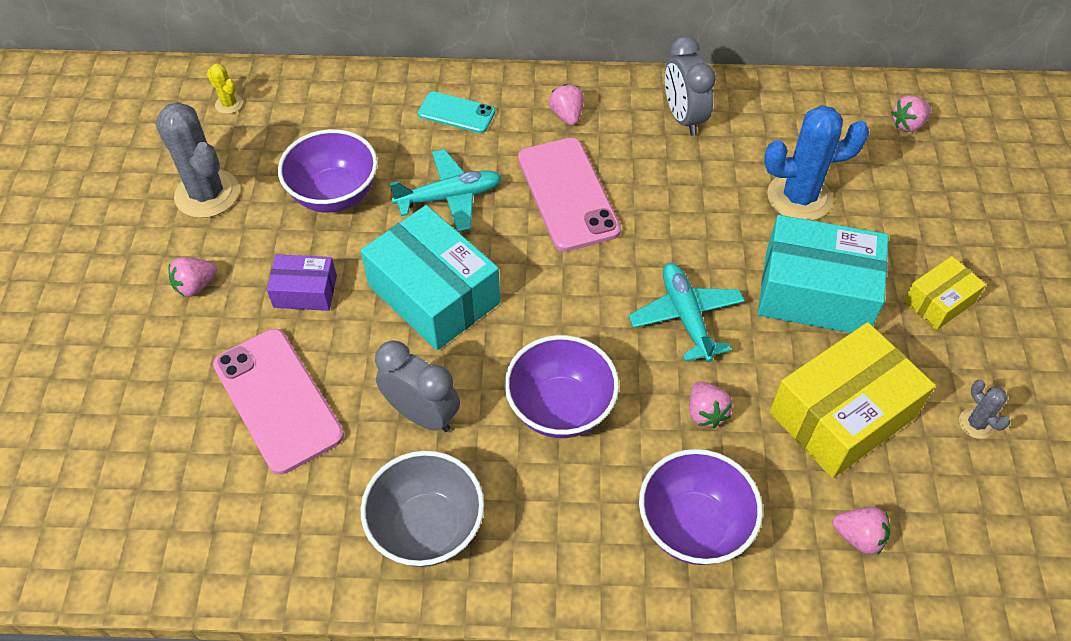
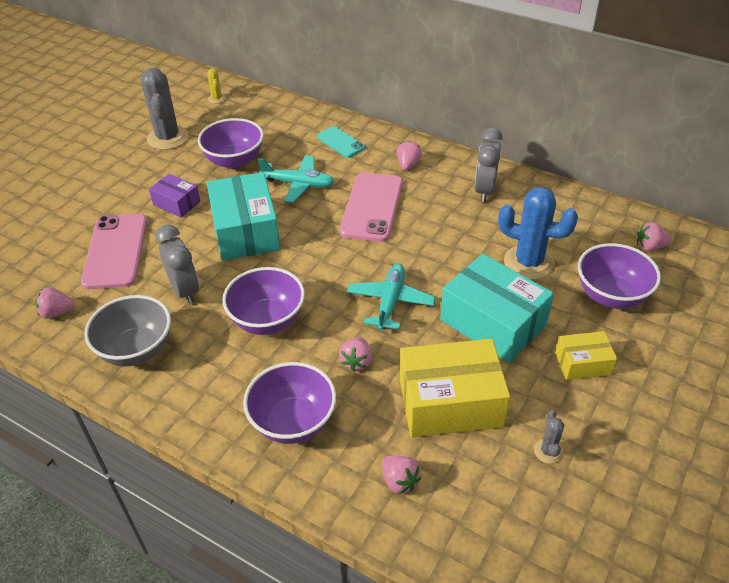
camera: 30 degrees right, 10 degrees down
pink strawberry [169,257,217,297] -> pink strawberry moved to [35,288,75,318]
none -> purple bowl [578,243,661,309]

